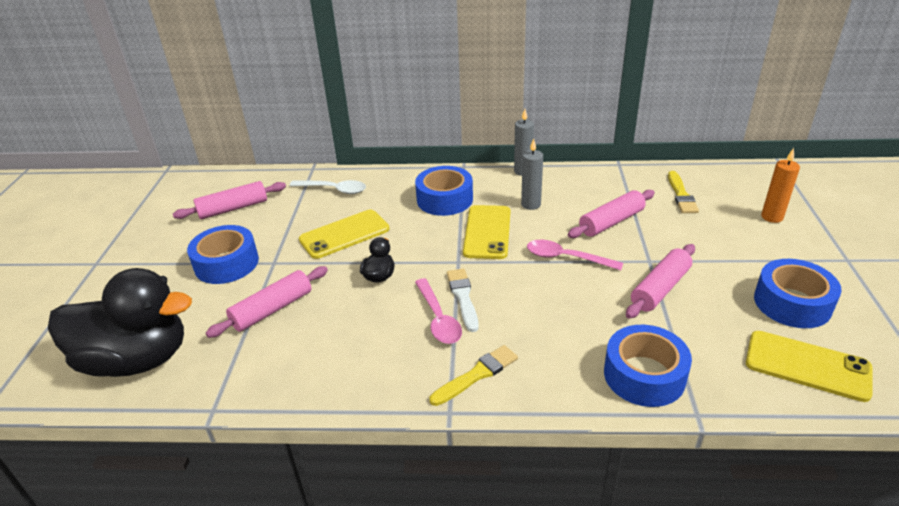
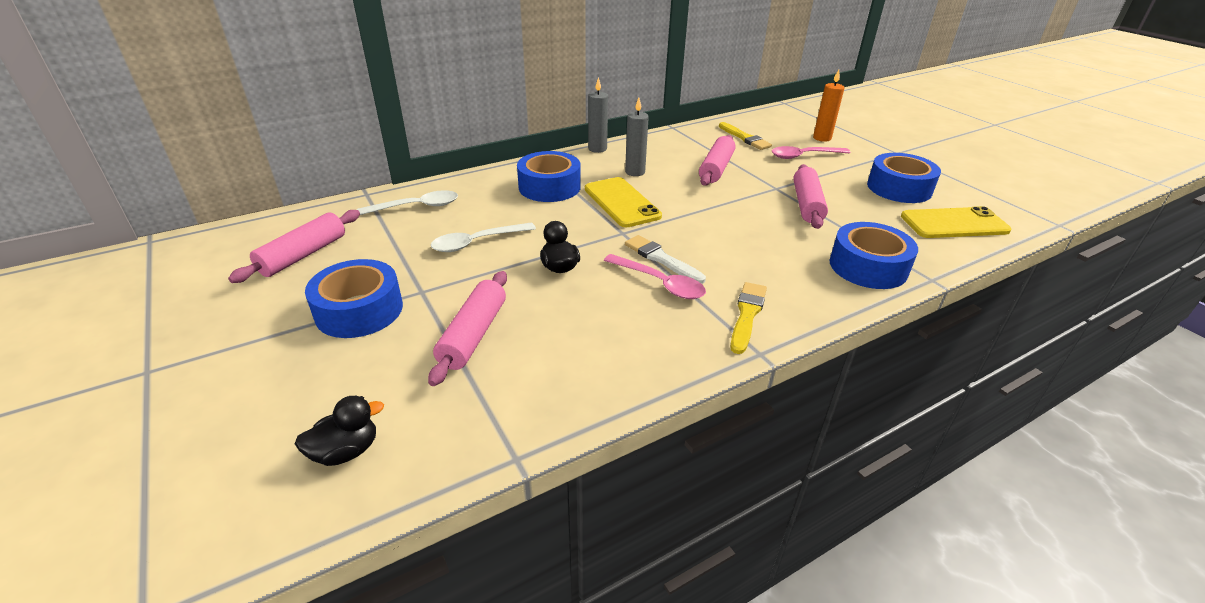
camera: 35 degrees left, 0 degrees up
black duck [48,268,192,377] -> black duck [295,396,384,466], size x0.40
yellow phone [299,210,389,259] -> white spoon [431,223,536,252]
pink spoon [527,240,623,270] -> pink spoon moved to [772,146,851,159]

